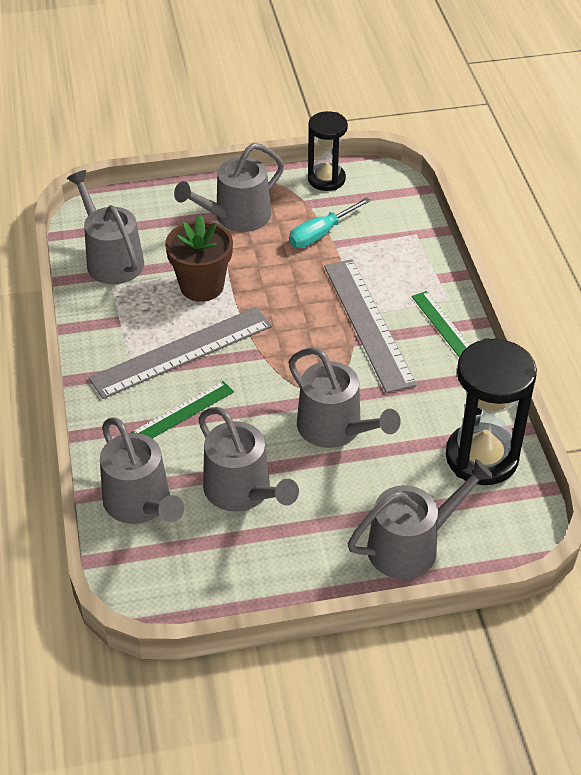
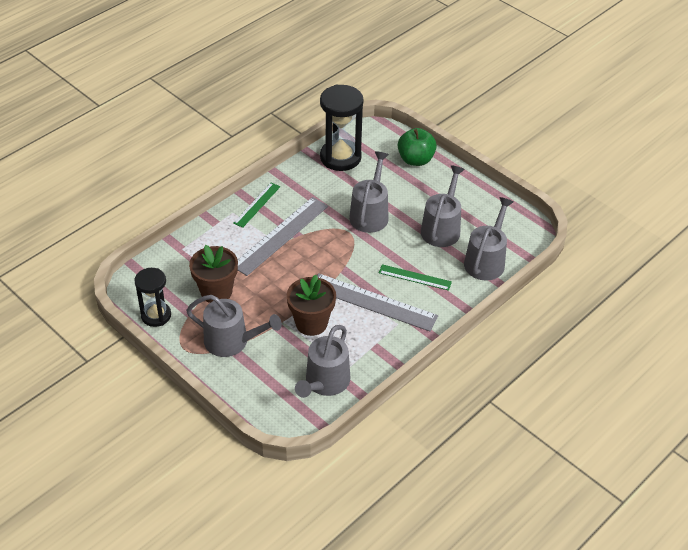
camera: 125 degrees left, 0 degrees up
turquoise screwdriver [289,197,371,248] -> brown flower pot [189,244,238,303]
grey watering can [348,459,494,579] -> green apple [398,128,437,166]

